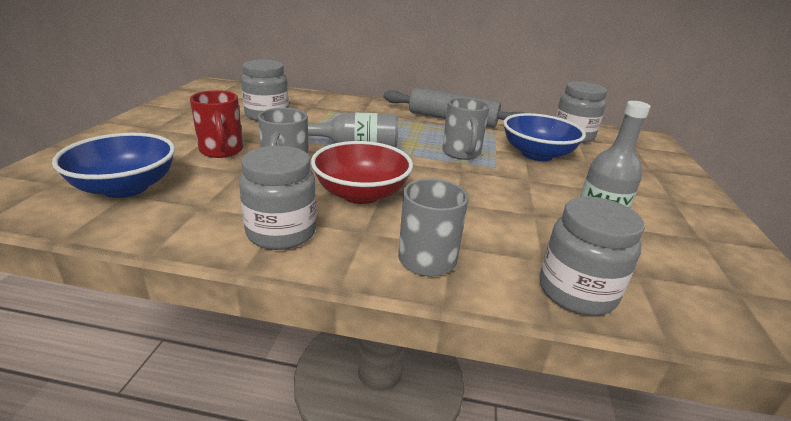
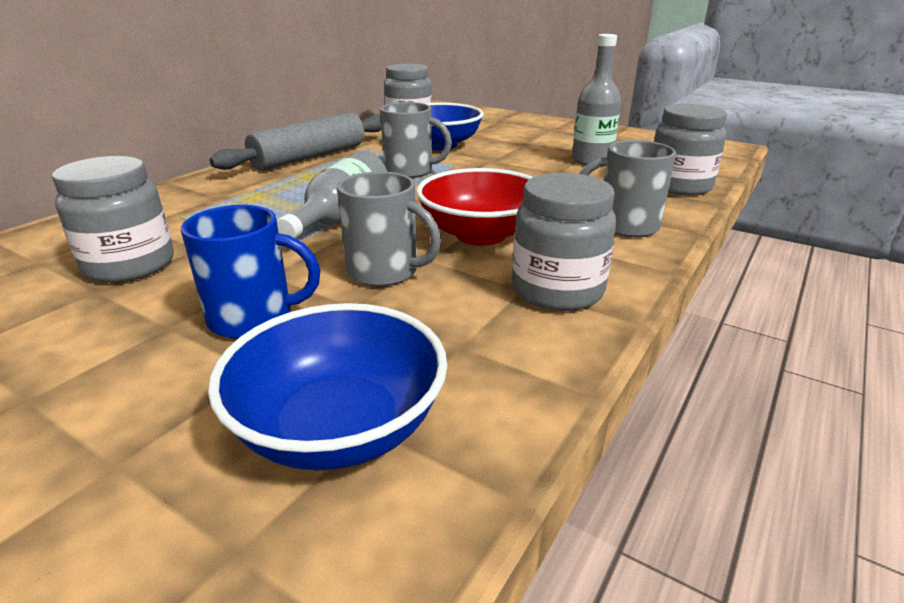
camera: 65 degrees left, 0 degrees up
red mug [190,90,243,158] -> blue mug [181,205,320,339]

